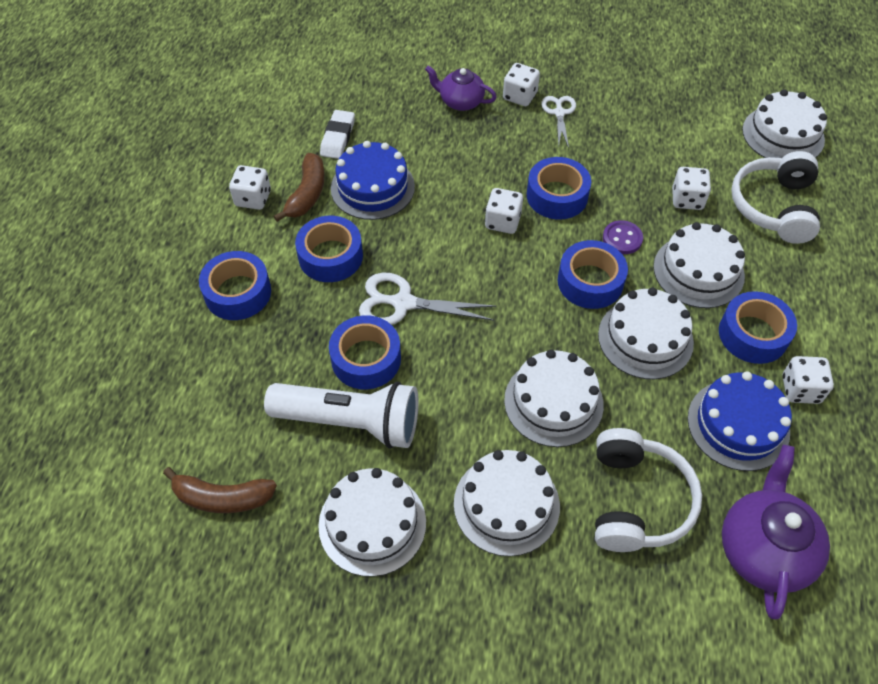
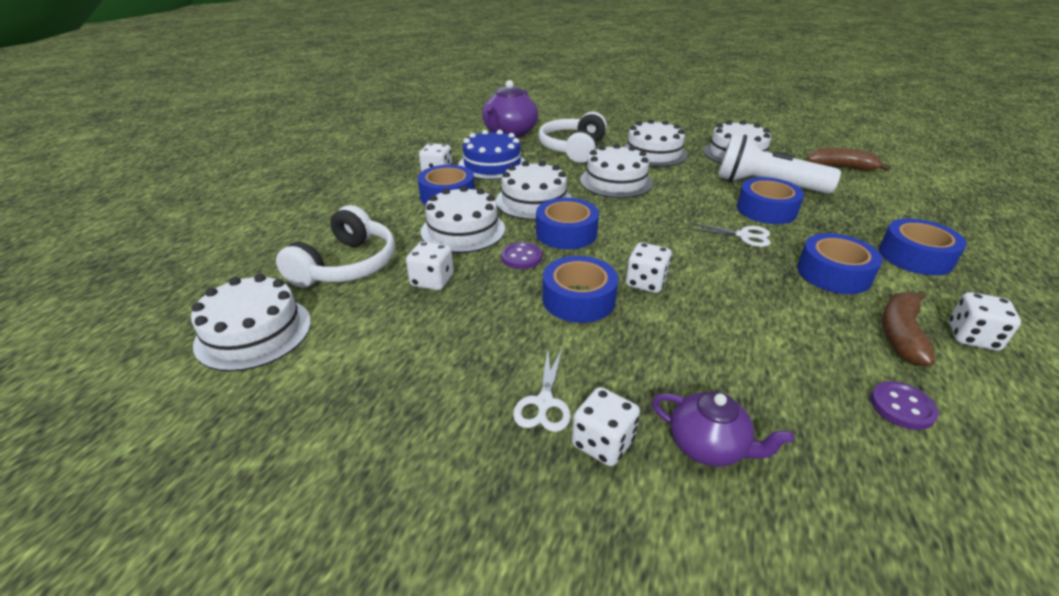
camera: 170 degrees left, 20 degrees down
white eraser [320,110,355,159] -> purple button [870,381,939,430]
blue cake [331,141,415,220] -> none
white scissors [359,273,496,325] -> white scissors [688,222,770,247], size x0.63

